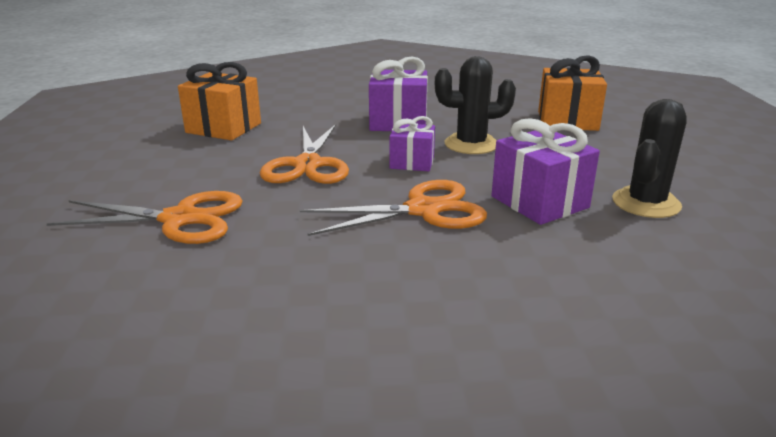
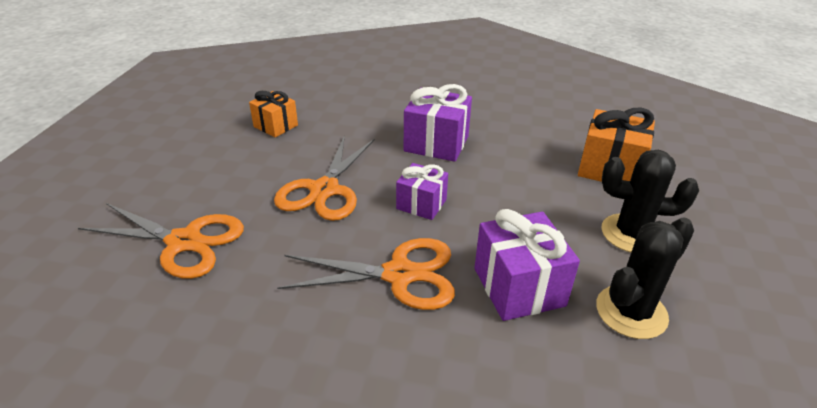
camera: 15 degrees right, 10 degrees up
orange gift [178,62,261,140] -> orange gift [249,91,298,137], size x0.63
black cactus [435,56,516,154] -> black cactus moved to [602,150,699,252]

